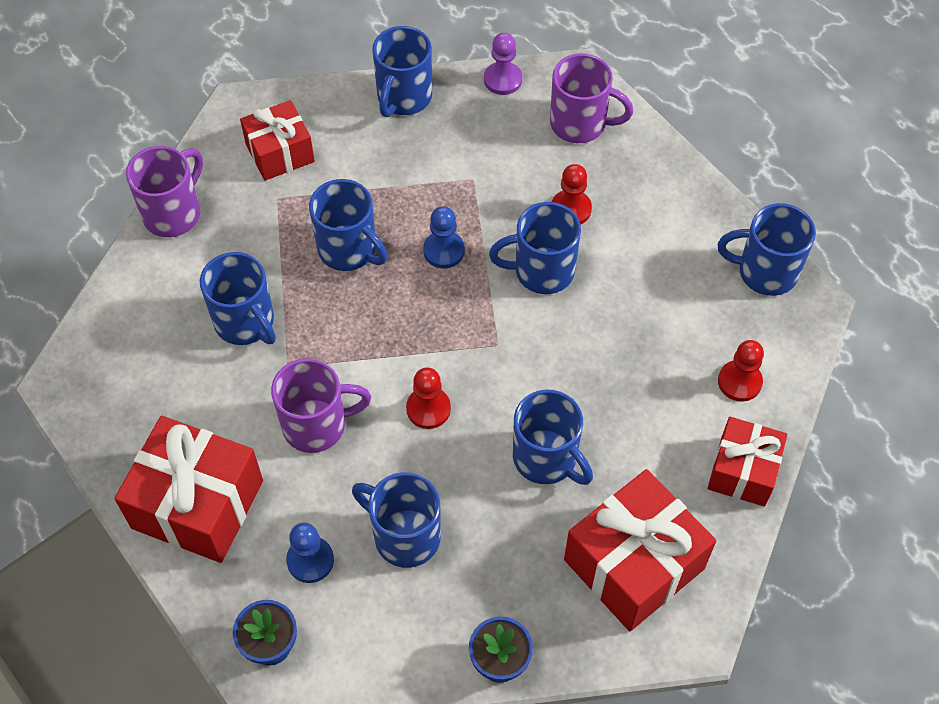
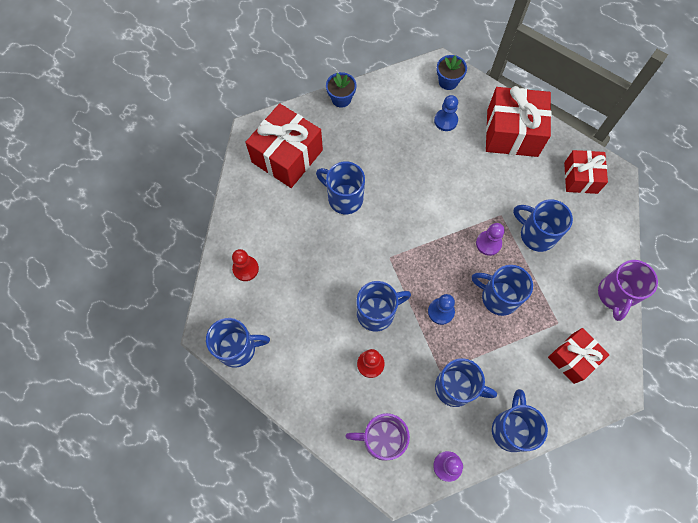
camera: 165 degrees right, 10 degrees up
purple mug [271,358,371,453] -> none
blue mug [352,472,441,568] -> blue mug moved to [435,358,497,407]
red pawn [406,367,451,429] -> none
red gift [708,417,787,507] -> red gift moved to [564,150,608,194]
none -> purple pawn [476,223,505,256]

